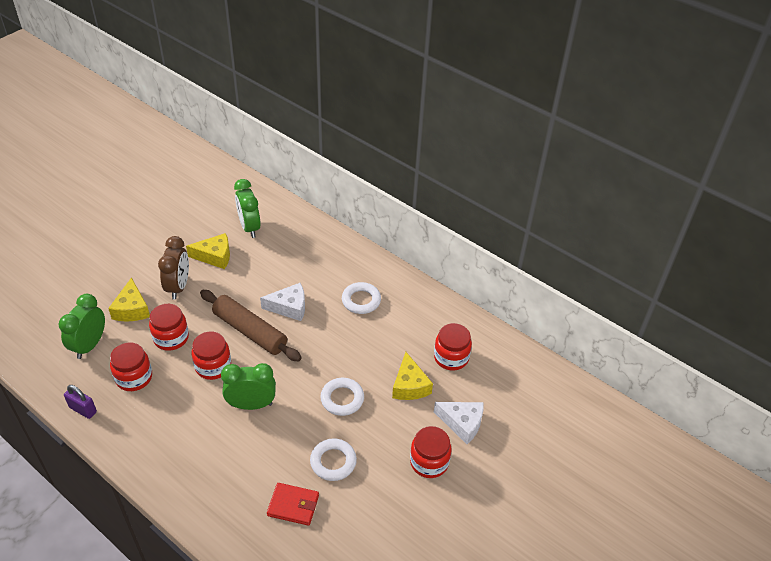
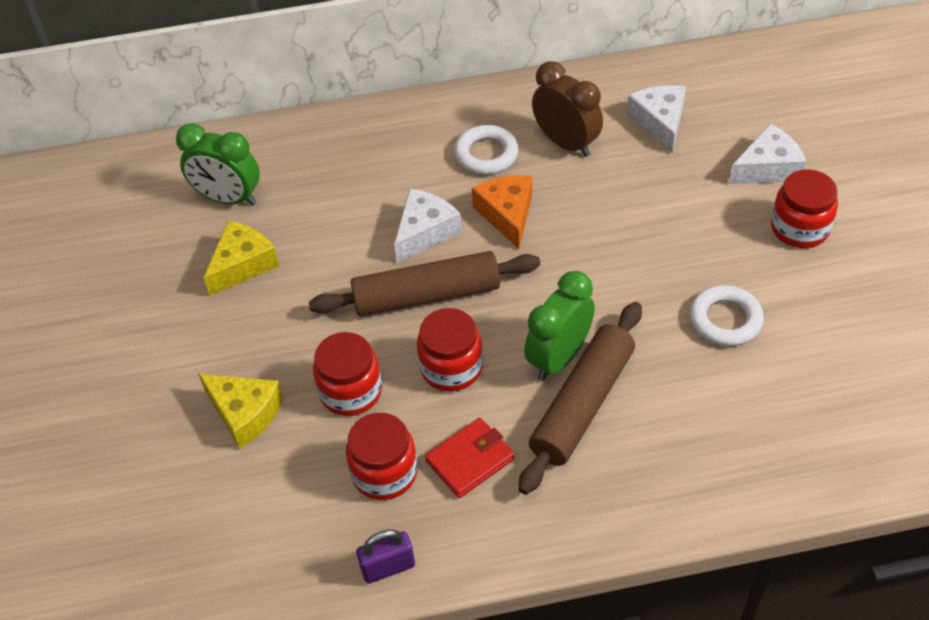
camera: 45 degrees left, 5 degrees up
green clock [59,294,105,359] -> none
brown clock [158,236,189,299] -> brown clock moved to [532,61,603,157]
red wallet [267,483,319,526] -> red wallet moved to [425,418,515,498]
white ring [320,378,364,416] -> none
yellow cheese [392,352,433,400] -> none
red jar [434,323,472,370] -> white cheese [627,85,686,153]
none -> orange cheese [472,175,532,249]
none -> brown rolling pin [519,302,642,495]

